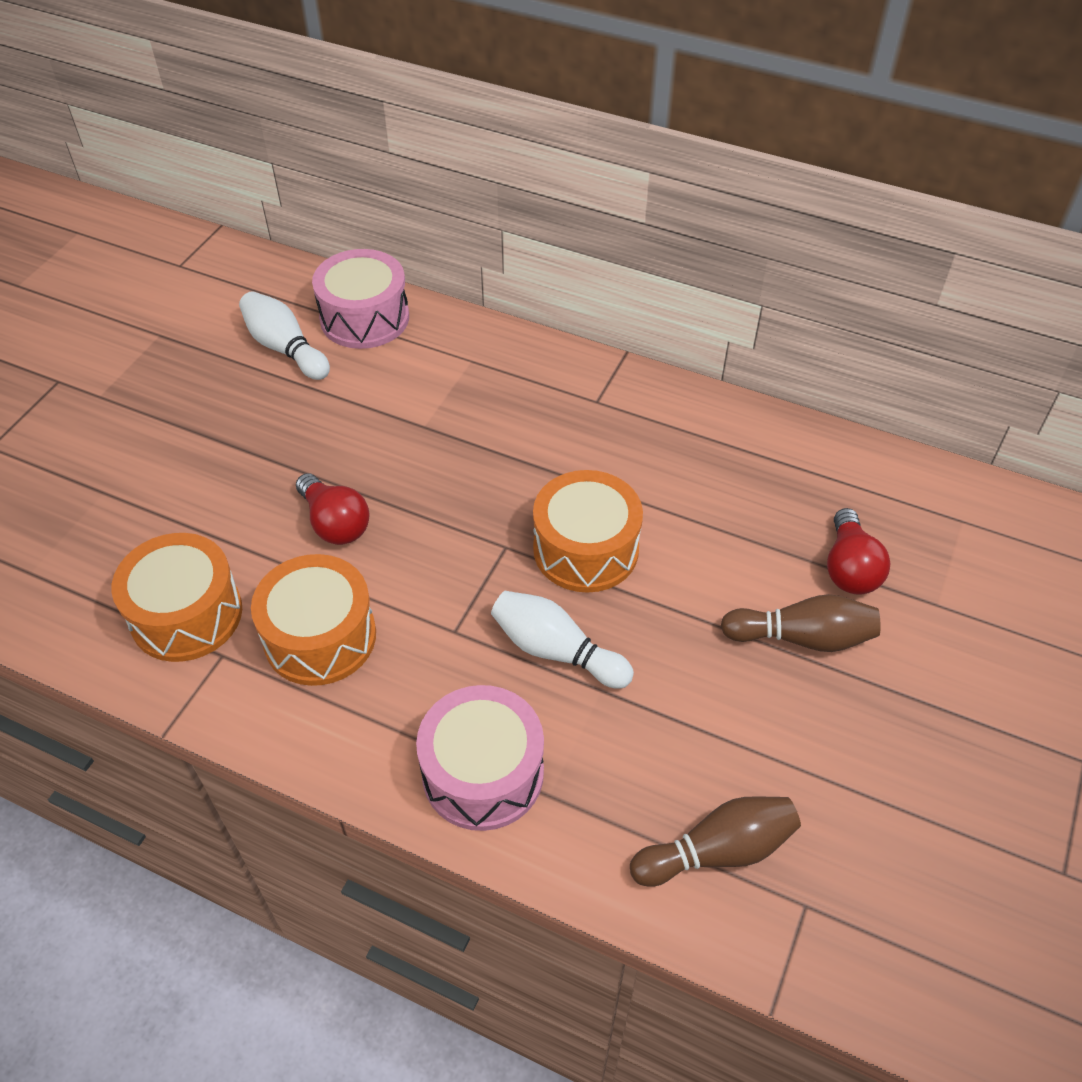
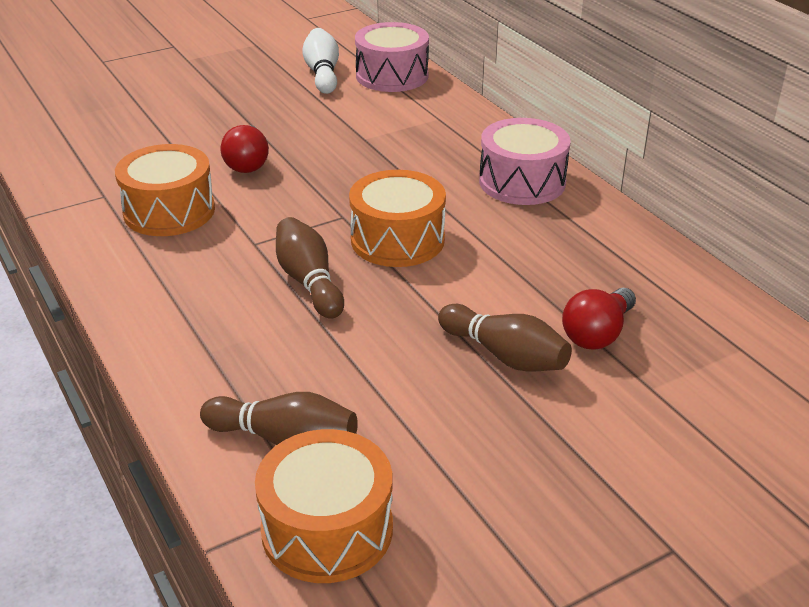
camera: 35 degrees right, 15 degrees down
orange drum [111,533,242,662] -> orange drum moved to [255,429,393,583]
pink drum [416,685,544,831] -> pink drum moved to [479,118,571,205]
white bowling pin [491,591,634,689] -> brown bowling pin [276,217,344,319]

